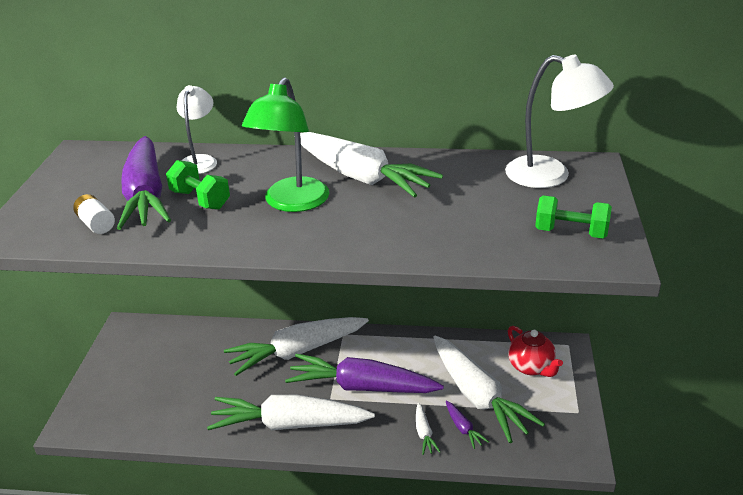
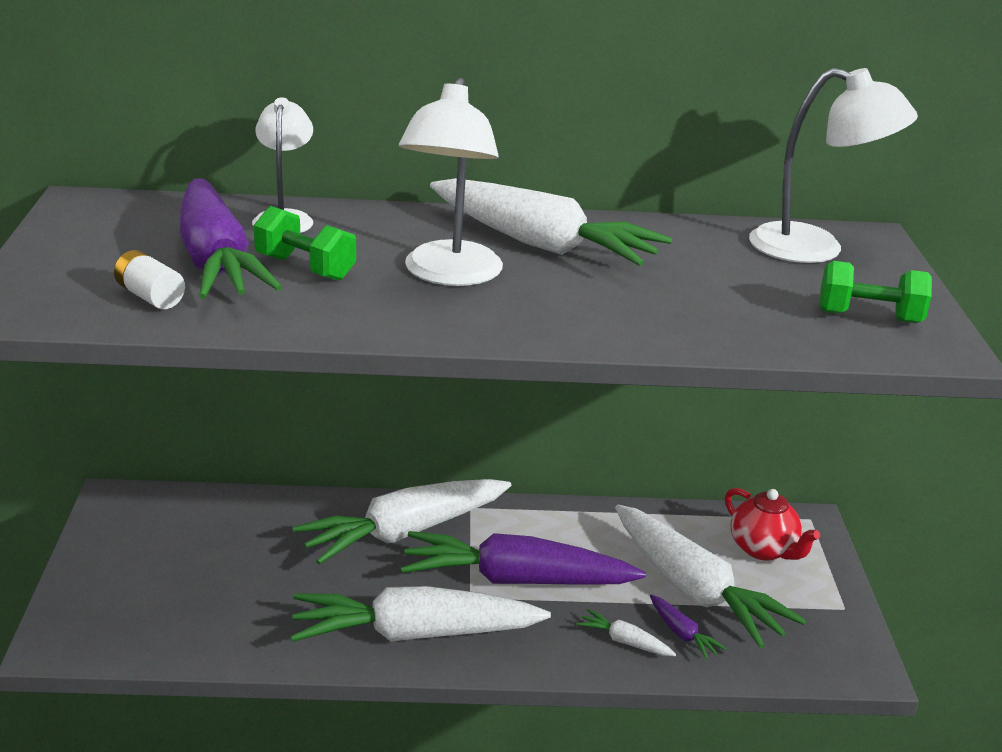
camera: 10 degrees left, 5 degrees down
green lamp [242,77,329,212] -> white lamp [399,78,503,286]
white carrot [416,403,440,455] -> white carrot turned 135 degrees clockwise [577,609,676,656]

